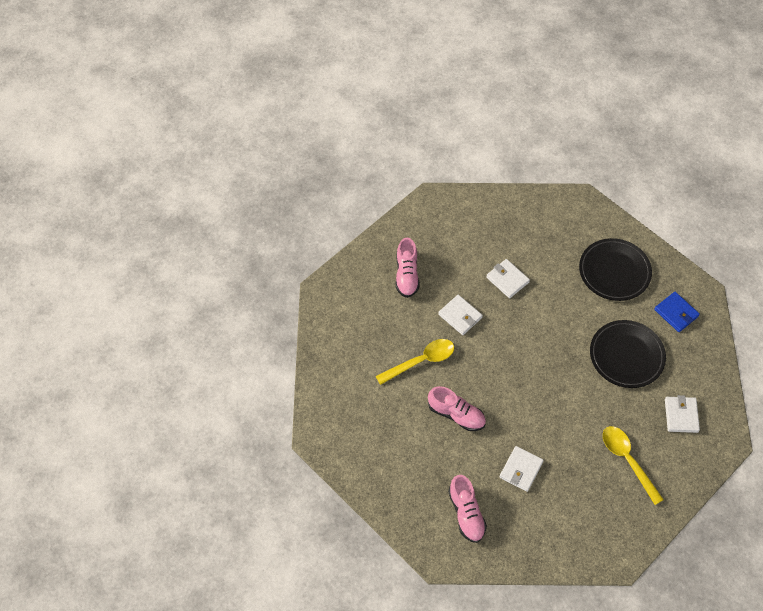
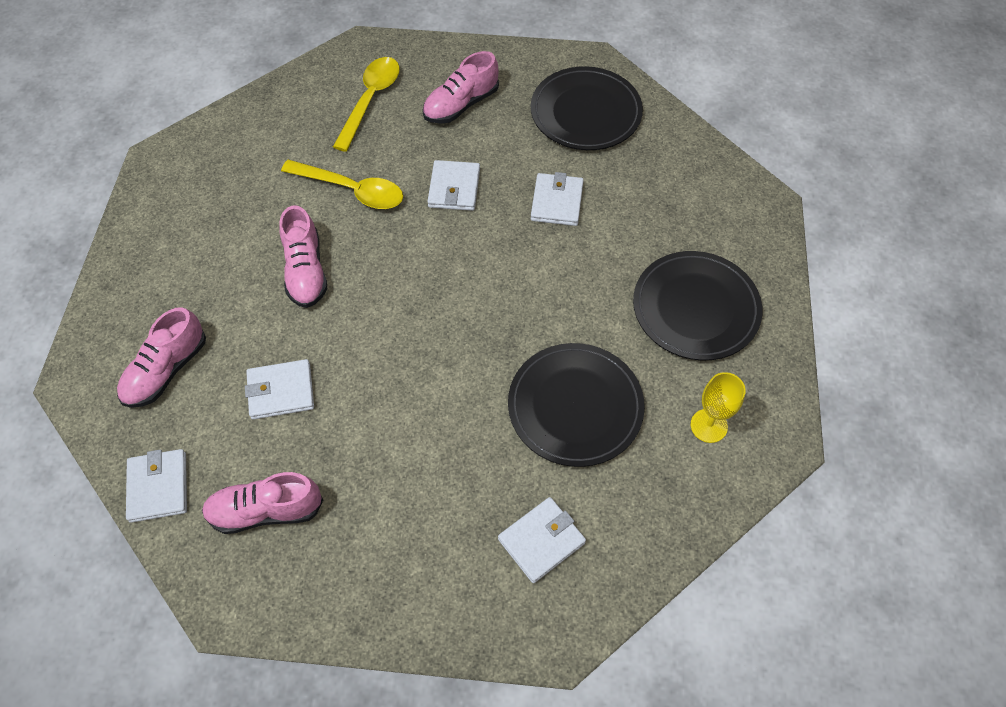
camera: 50 degrees right, 0 degrees up
yellow spoon [603,426,664,505] -> yellow spoon moved to [333,57,400,152]
blue wallet [654,292,700,332] -> yellow goblet [691,372,746,443]
none -> white wallet [126,449,187,523]
none -> pink shoe [202,472,323,534]
none -> black plate [531,66,643,150]

